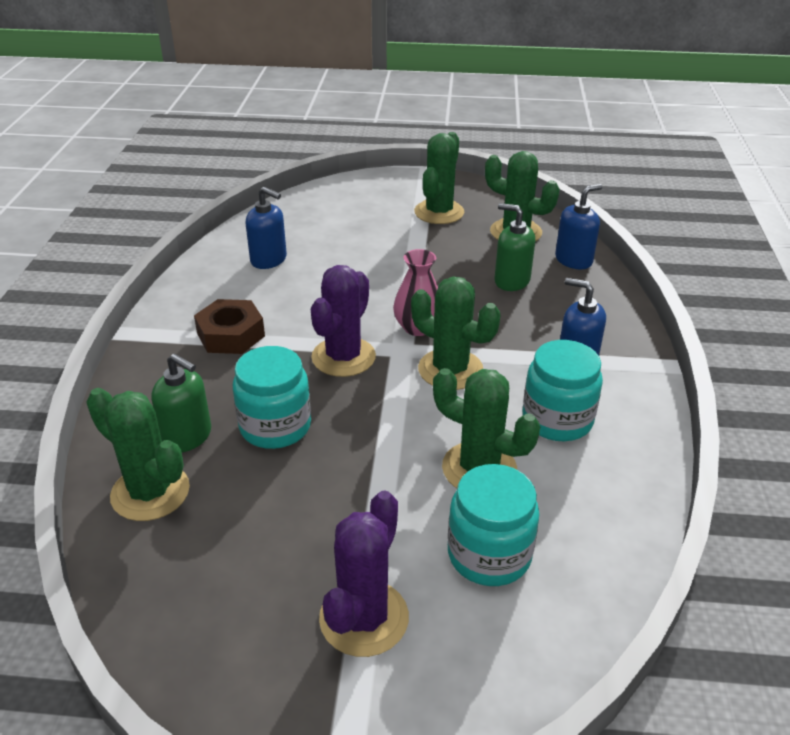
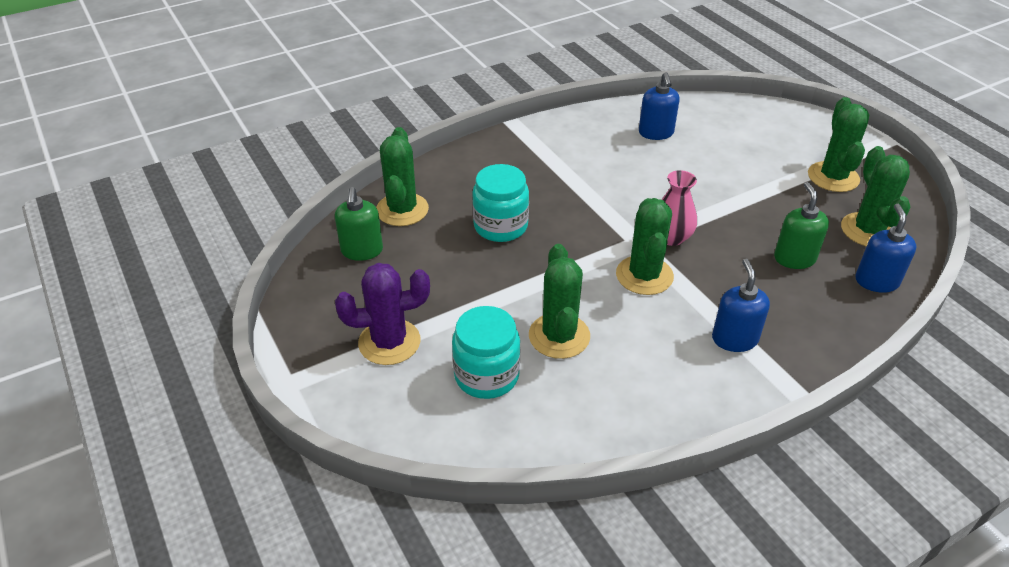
camera: 55 degrees right, 5 degrees up
green soap dispenser [151,353,211,452] -> green soap dispenser moved to [335,187,383,261]
brown nut [194,299,265,354] -> none
purple cactus [311,265,376,377] -> none
green cactus [414,132,464,224] -> green cactus turned 75 degrees counterclockwise [808,97,869,192]
turquoise jar [523,340,603,441] -> none
blue soap dispenser [555,184,602,269] -> blue soap dispenser turned 105 degrees counterclockwise [855,204,916,293]

